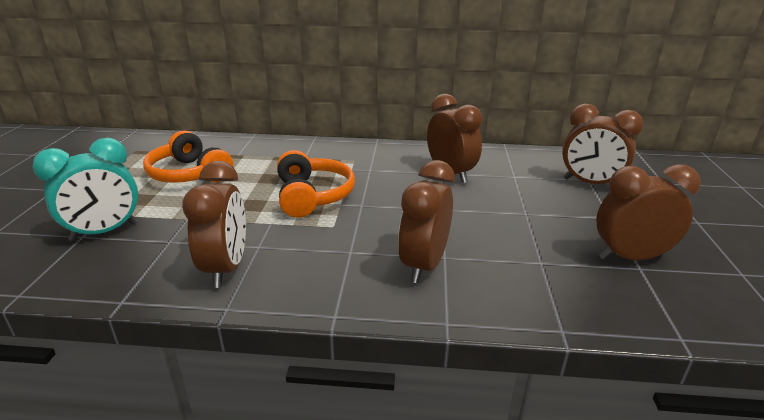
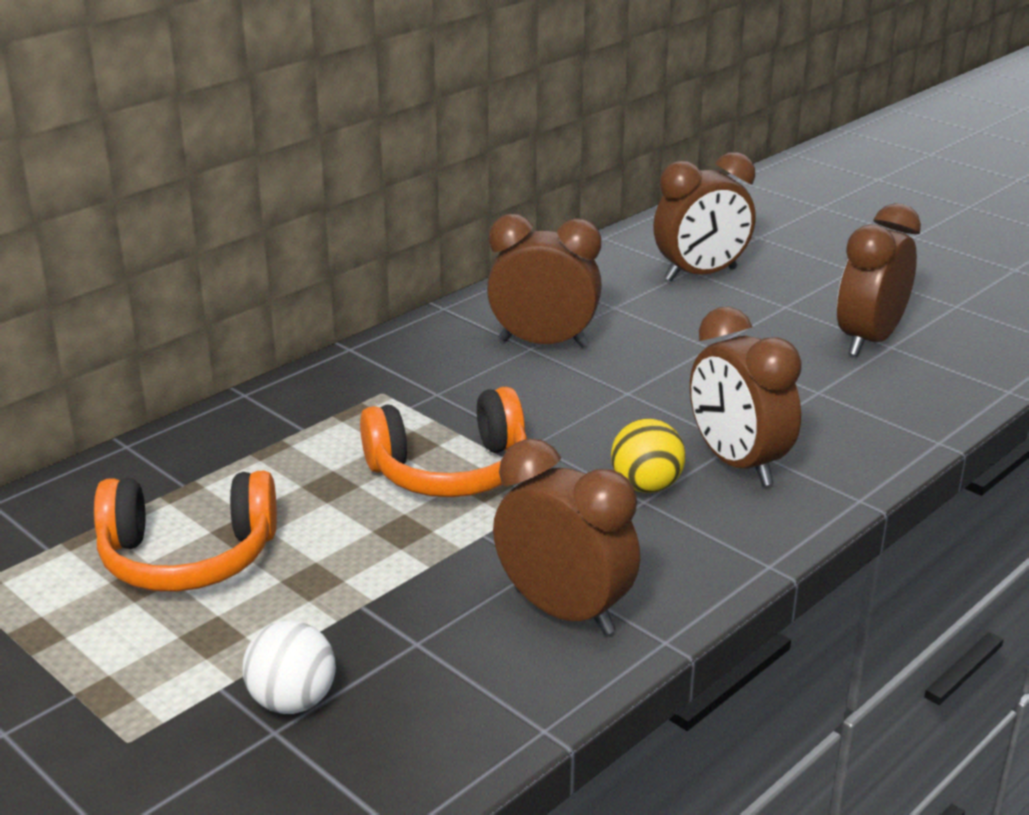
camera: 50 degrees left, 0 degrees up
turquoise clock [33,138,138,241] -> white ball [243,621,336,714]
orange headphones [277,150,355,218] -> orange headphones turned 135 degrees clockwise [360,387,527,497]
none -> yellow ball [611,419,686,493]

